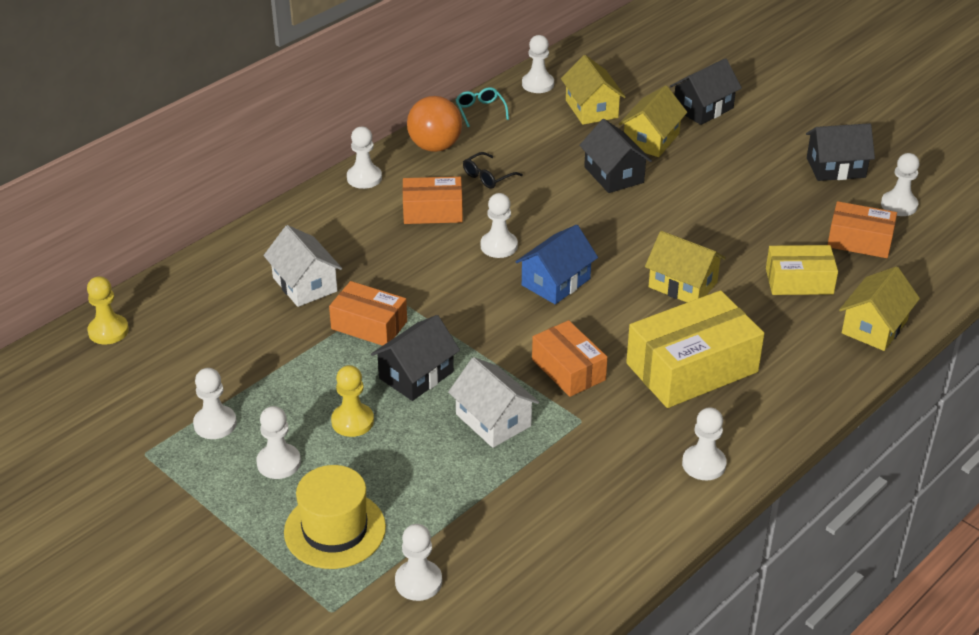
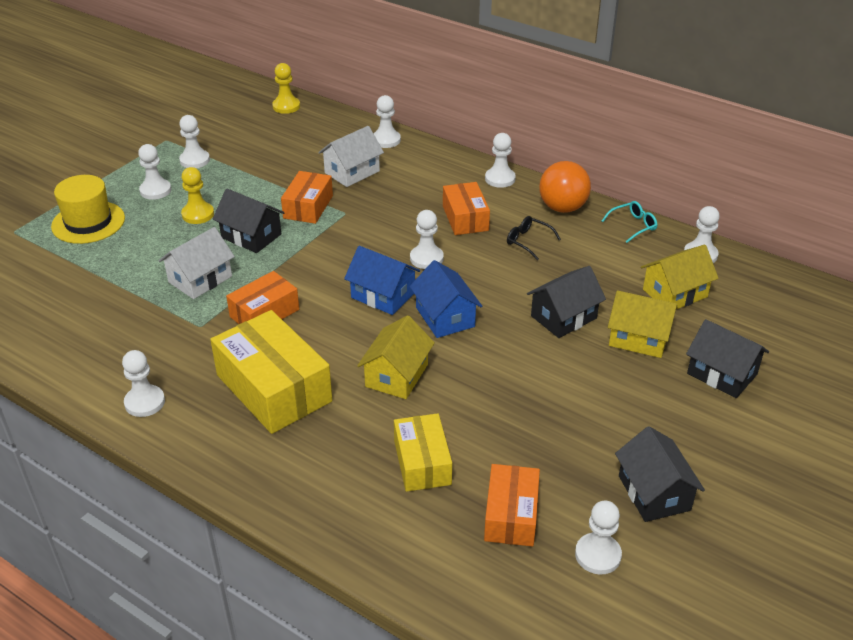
camera: 80 degrees right, 0 degrees up
white pawn [395,524,442,601] -> white pawn moved to [373,95,401,148]
yellow house [839,267,920,351] -> none
none -> blue house [410,260,482,338]

